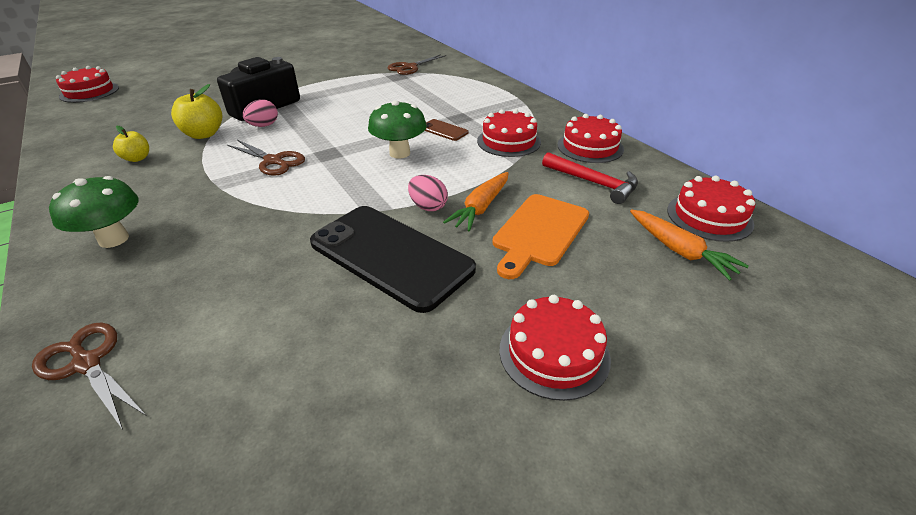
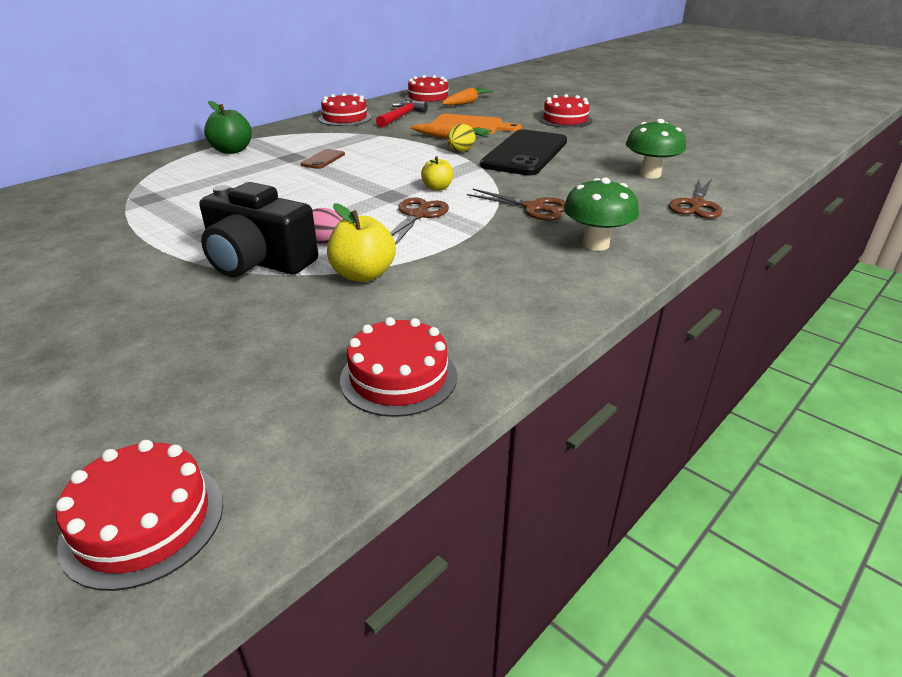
camera: 105 degrees left, 5 degrees down
yellow apple [113,126,149,162] -> yellow apple moved to [421,156,453,191]
green mushroom [368,100,427,159] -> green mushroom moved to [626,119,686,179]
brown scissors [388,54,446,75] -> brown scissors moved to [467,189,566,221]
pink egg [408,175,448,211] -> yellow egg [447,124,475,152]
red cake [477,109,541,157] -> red cake moved to [340,317,457,417]
none -> green apple [204,101,252,154]

